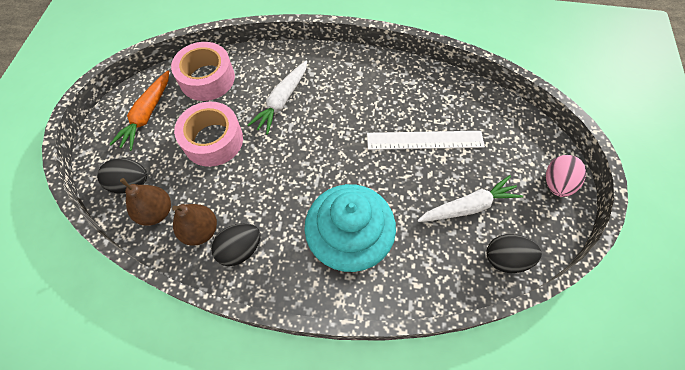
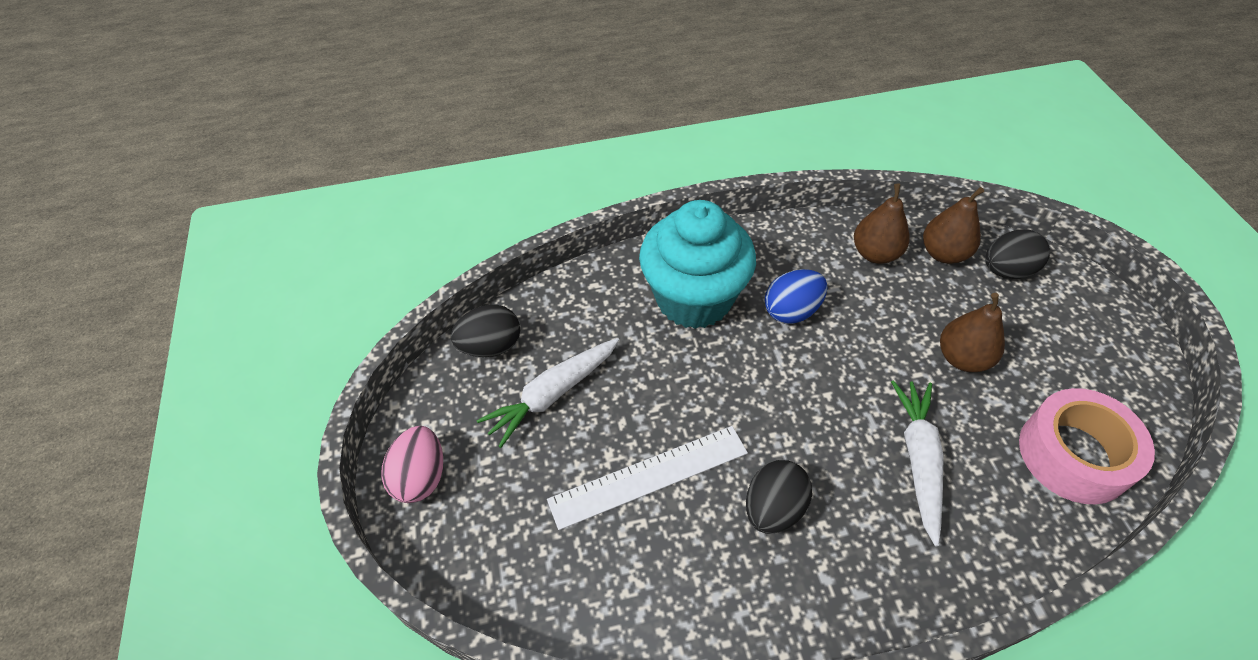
camera: 160 degrees right, 10 degrees down
orange carrot [109,70,169,151] -> none
pink tape [174,101,243,167] -> brown pear [940,293,1005,372]
black egg [211,223,261,266] -> black egg moved to [746,460,812,534]
none -> blue egg [765,269,828,324]

